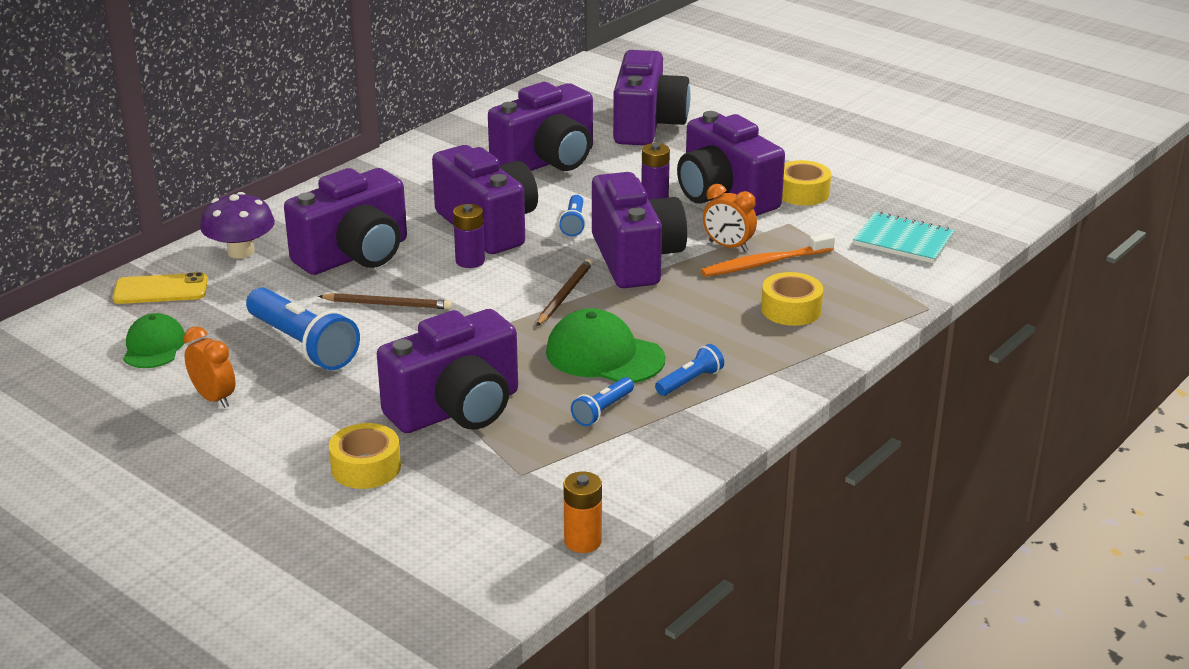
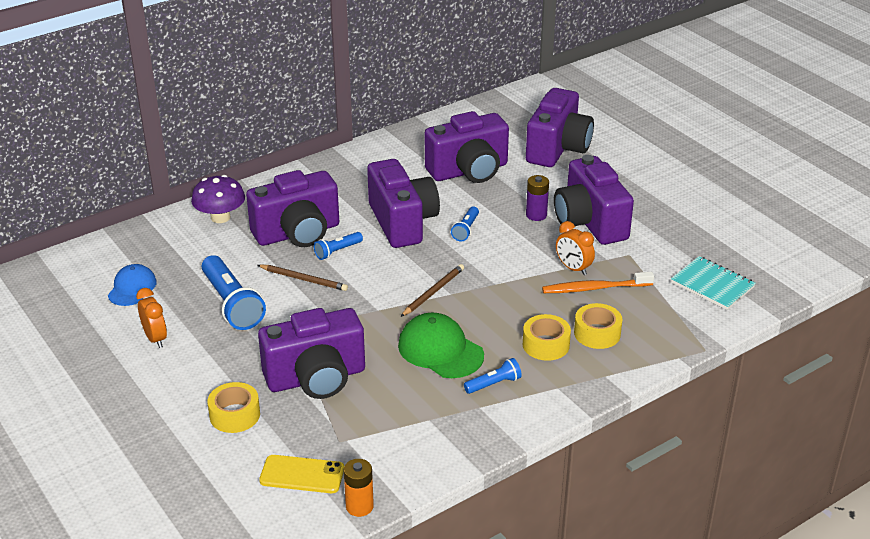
camera: 15 degrees right, 5 degrees up
yellow phone [113,272,208,304] -> yellow phone moved to [259,455,344,493]
green cap [123,313,185,368] -> blue cap [108,264,157,306]
purple battery [453,204,485,268] -> none
blue flashlight [571,377,634,426] -> blue flashlight moved to [314,232,363,260]
purple camera [592,172,687,288] -> none
yellow tape [782,160,831,206] -> yellow tape moved to [523,314,571,361]

